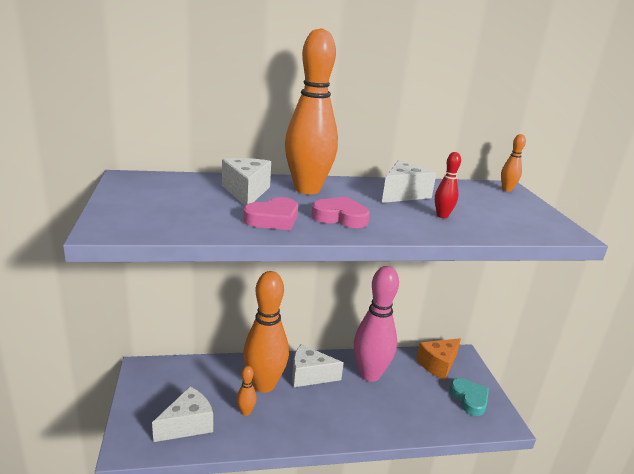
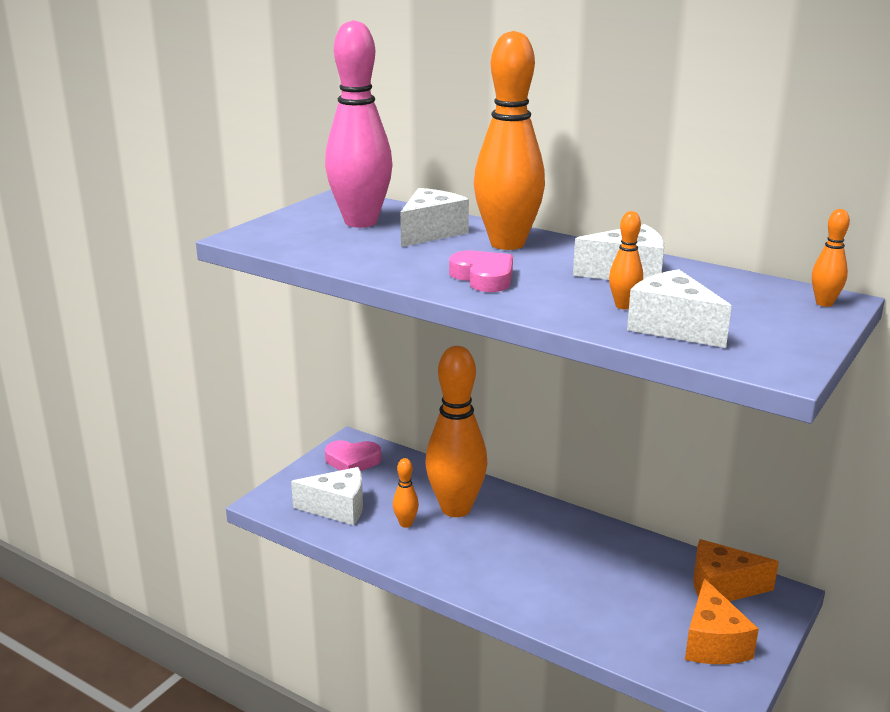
camera: 45 degrees right, 0 degrees up
pink heart [244,197,298,230] -> pink heart moved to [325,440,381,471]
white cheese [292,344,344,387] -> white cheese moved to [627,269,732,348]
pink bowling pin [354,266,399,382] -> pink bowling pin moved to [325,20,393,228]
red bowling pin [435,152,461,218] -> orange bowling pin [609,211,643,309]
turquoise heart [450,378,489,416] -> orange cheese [685,578,759,664]

